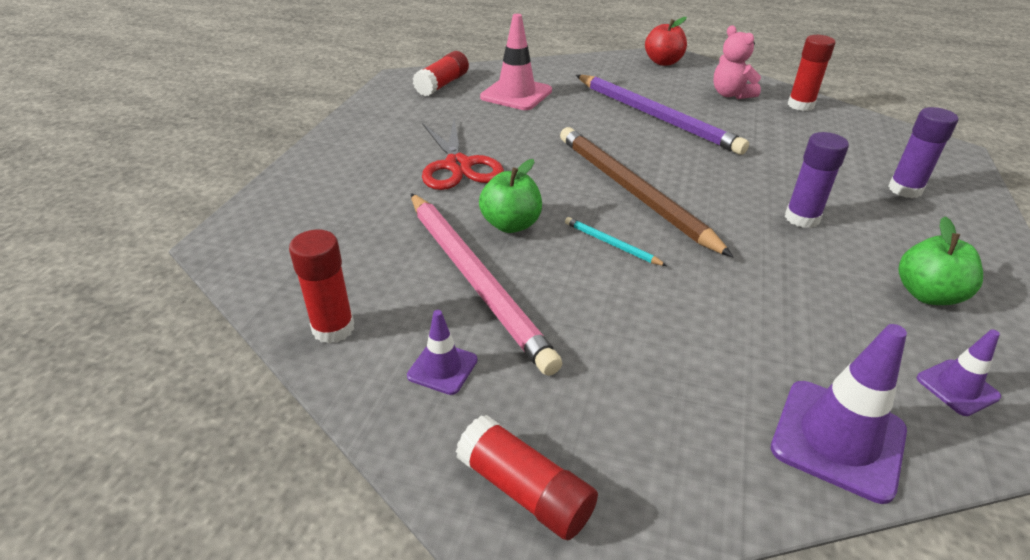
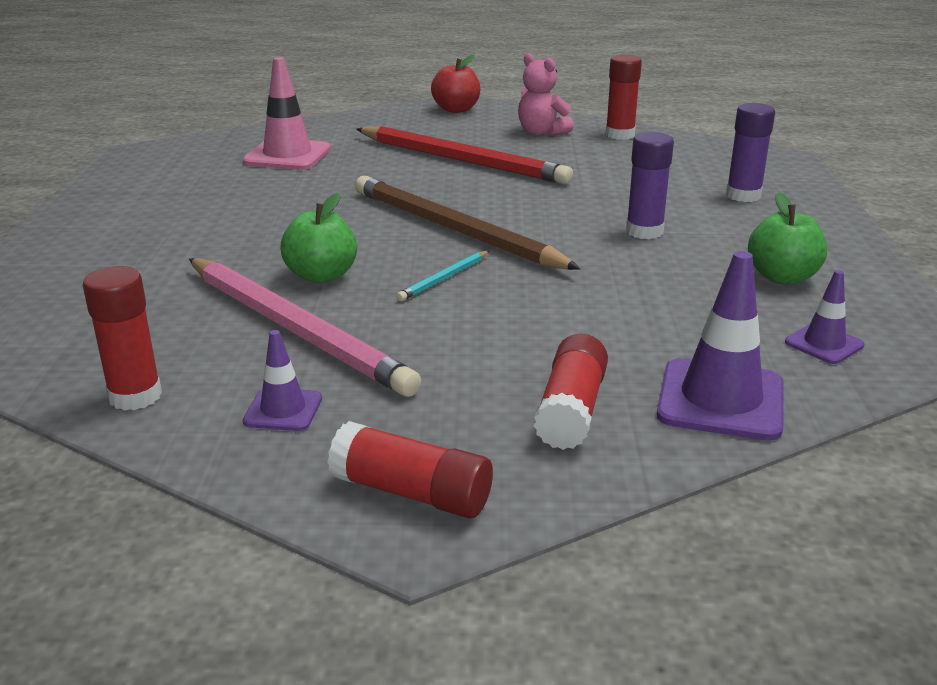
camera: 15 degrees left, 10 degrees down
red glue stick [412,51,469,96] -> red glue stick moved to [533,334,608,450]
red scissors [422,119,504,190] -> none
turquoise pencil [565,217,667,266] -> turquoise pencil turned 75 degrees counterclockwise [396,251,489,301]
purple pencil [576,75,749,155] -> red pencil [356,126,573,184]

